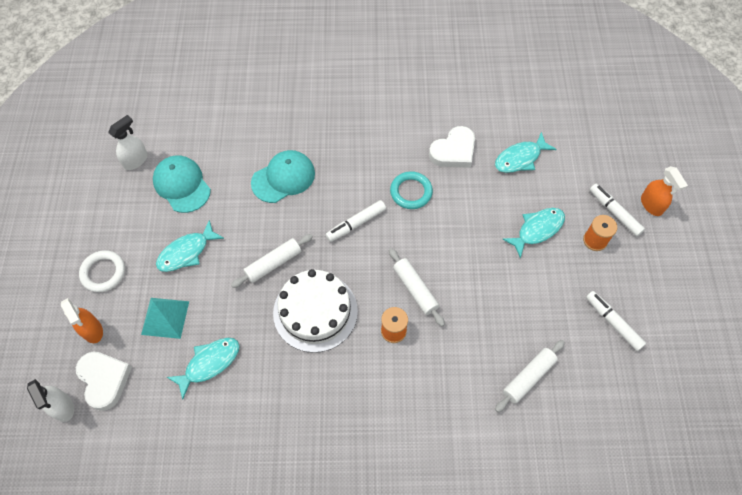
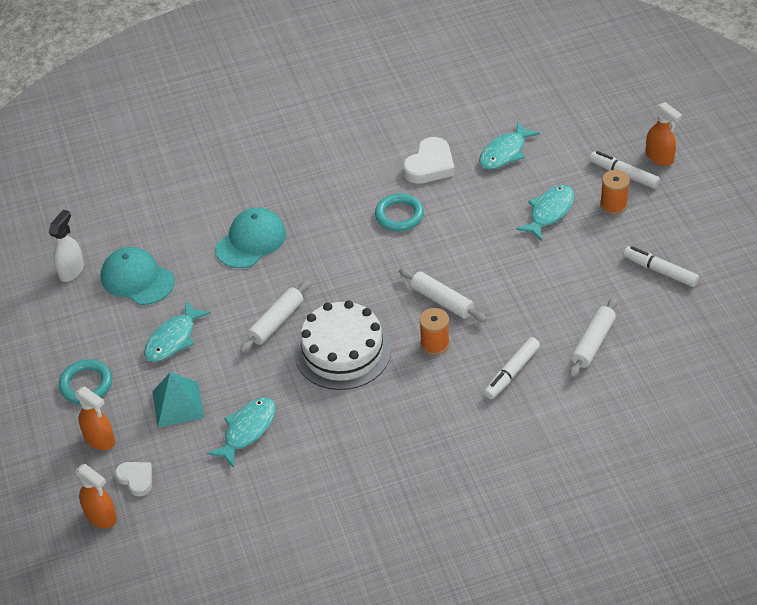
camera: 15 degrees left, 15 degrees down
white spray bottle [27,379,74,422] -> orange spray bottle [75,464,117,528]
white heart [76,352,132,411] -> white heart [115,462,152,496], size x0.61
white ring [79,250,125,292] -> turquoise ring [59,359,112,404]
white marker [326,200,386,242] -> white marker moved to [484,337,540,399]

